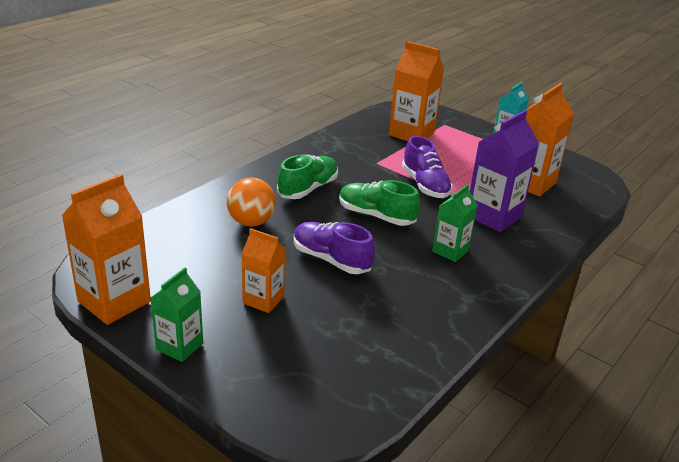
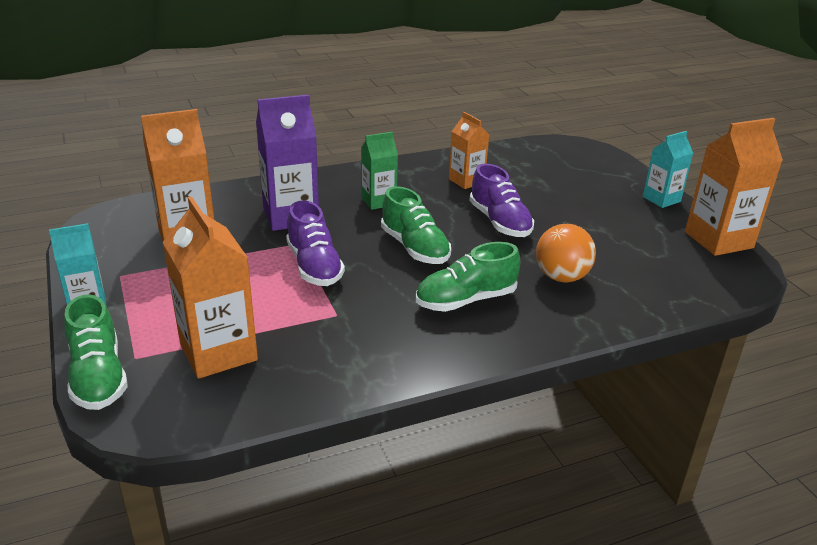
camera: 150 degrees left, 0 degrees up
green carton [151,267,203,362] -> turquoise carton [643,131,693,208]
orange carton [242,228,285,313] -> orange carton moved to [449,112,489,189]
purple shoe [402,136,453,198] -> purple shoe turned 150 degrees clockwise [286,200,345,286]
none -> green shoe [64,294,128,410]

